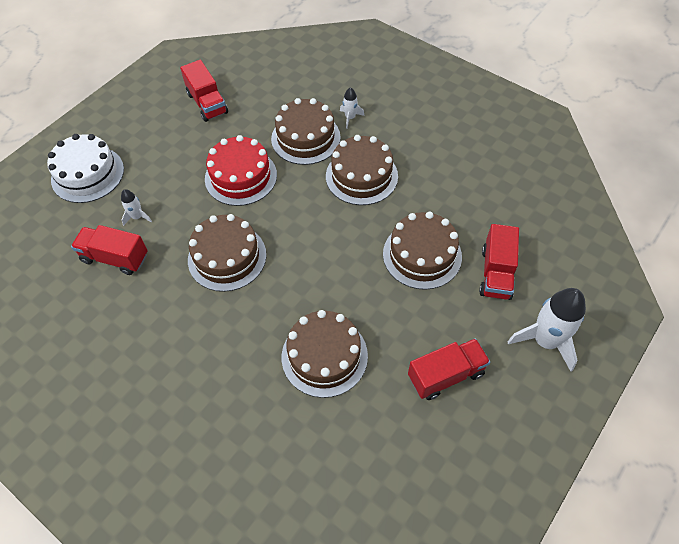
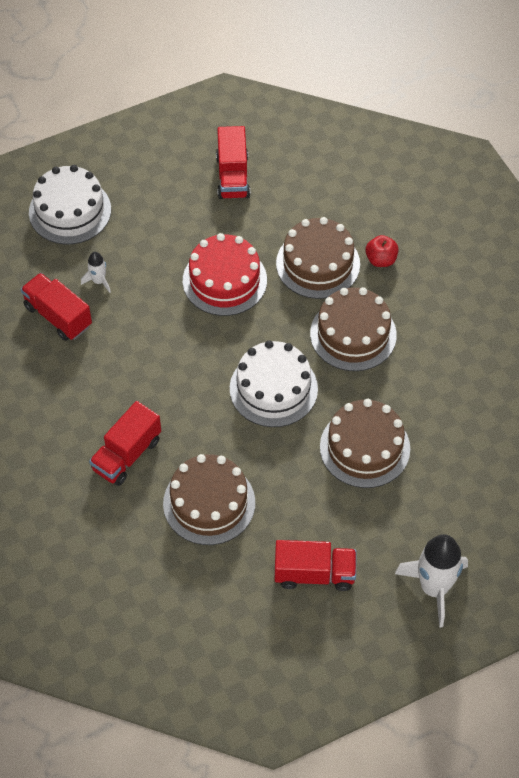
camera: 25 degrees right, 0 degrees up
brown cake [188,214,266,292] -> none
white rocket [340,87,365,129] -> red apple [366,235,399,267]
red truck [479,224,519,300] -> red truck moved to [89,401,161,486]
none -> white cake [230,340,318,427]

